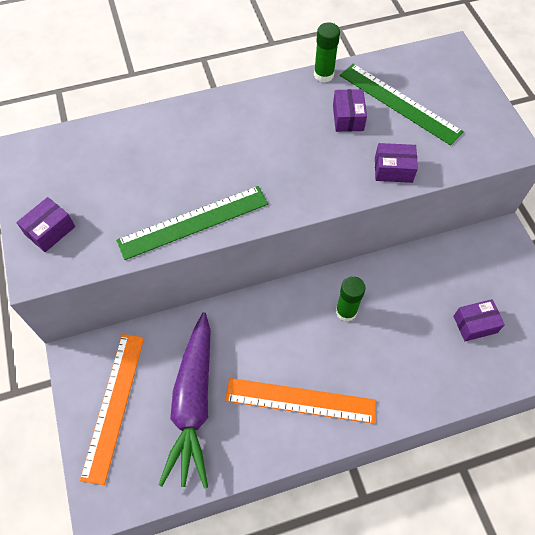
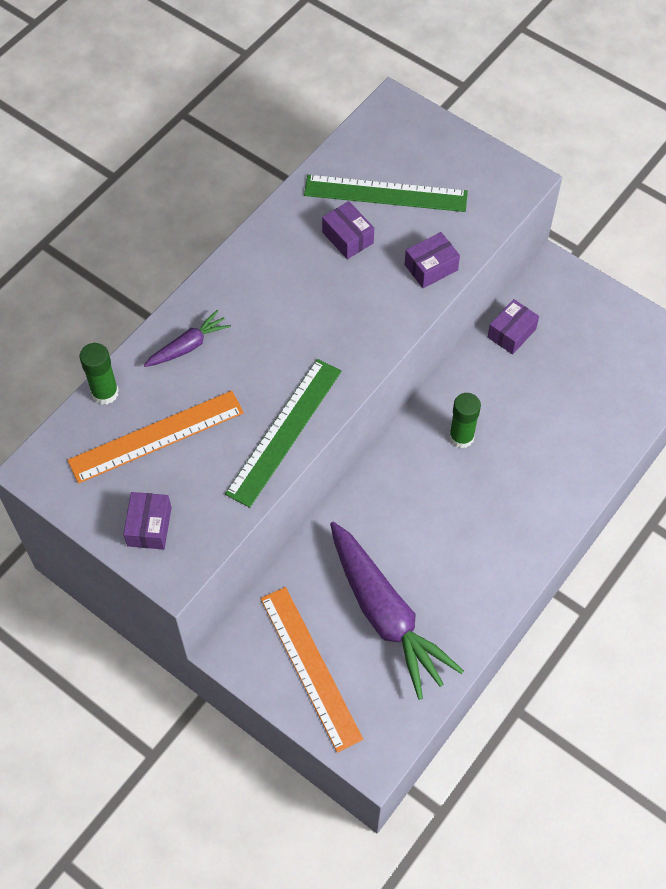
camera: 35 degrees left, 0 degrees up
orange ruler [225,378,376,424] -> orange ruler moved to [68,391,244,484]
green glue stick [314,22,340,83] -> green glue stick moved to [80,343,119,405]
purple box [453,299,505,341] -> purple box moved to [488,299,539,354]
none -> purple carrot [144,310,231,367]

